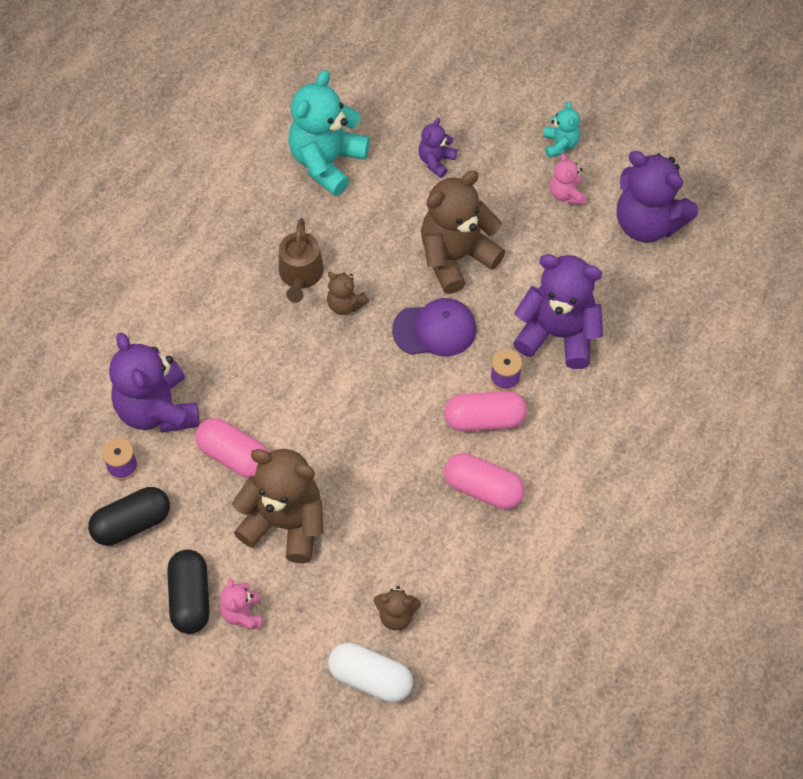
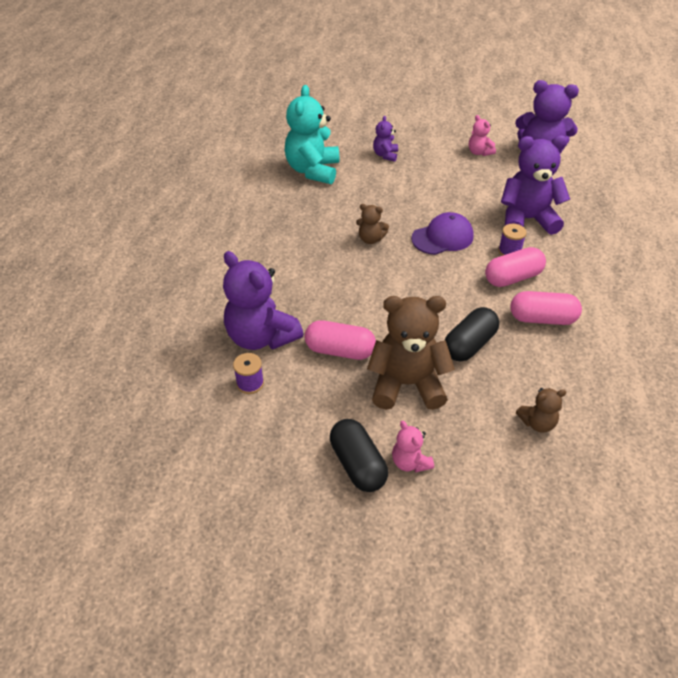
camera: 20 degrees left, 15 degrees down
black capsule [88,487,170,546] -> black capsule moved to [445,307,499,362]
brown watering can [279,218,324,303] -> none
white capsule [328,642,413,703] -> none
brown teddy bear [421,170,505,294] -> none
turquoise teddy bear [543,101,580,158] -> none

